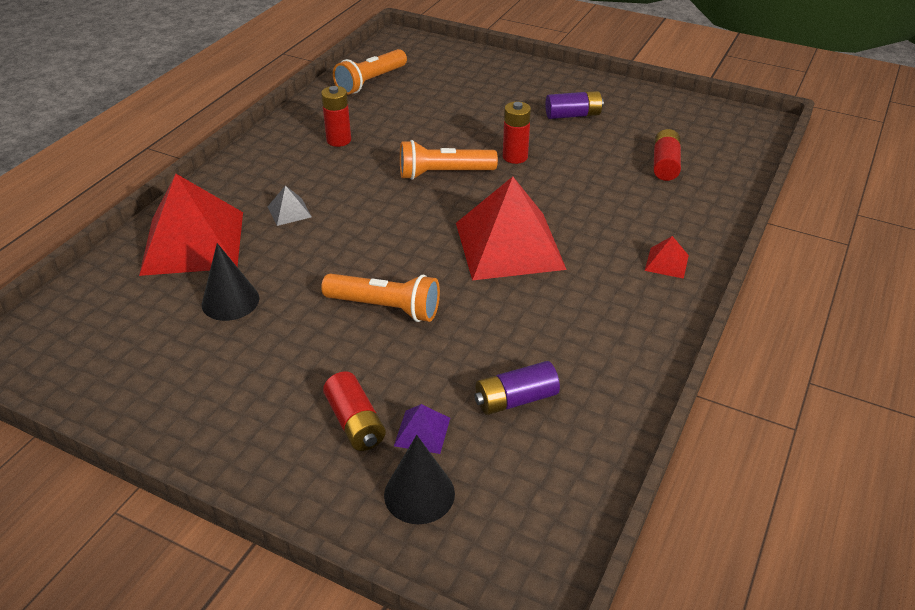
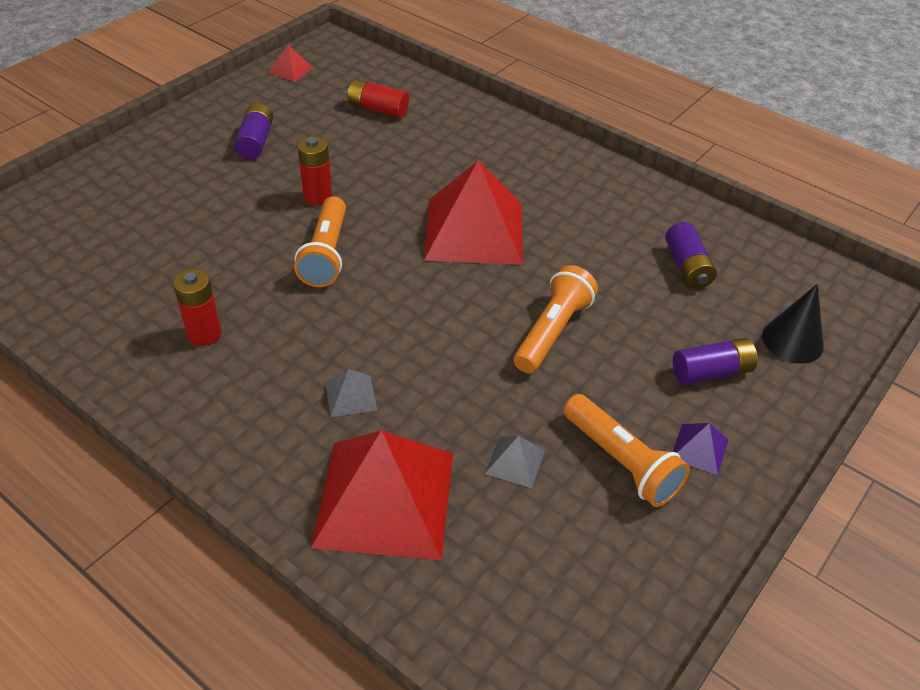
camera: 80 degrees left, 5 degrees up
black cone [202,243,259,321] -> grey pyramid [485,436,545,488]
red battery [323,371,386,451] -> purple battery [673,338,758,385]
orange flashlight [333,49,407,95] -> orange flashlight moved to [564,394,690,507]
purple pyramid [394,404,450,454] -> purple pyramid moved to [673,423,728,475]
red pyramid [645,236,689,279] -> red pyramid moved to [269,45,313,82]

